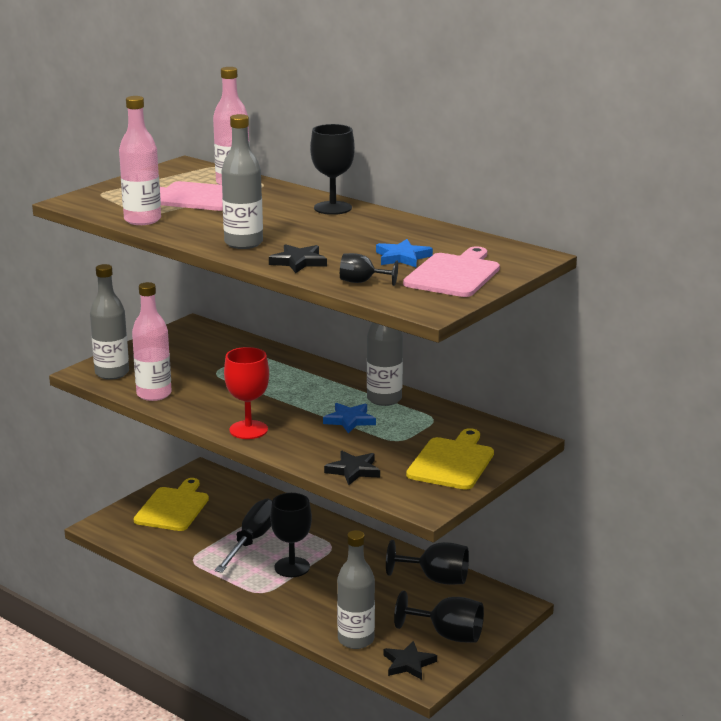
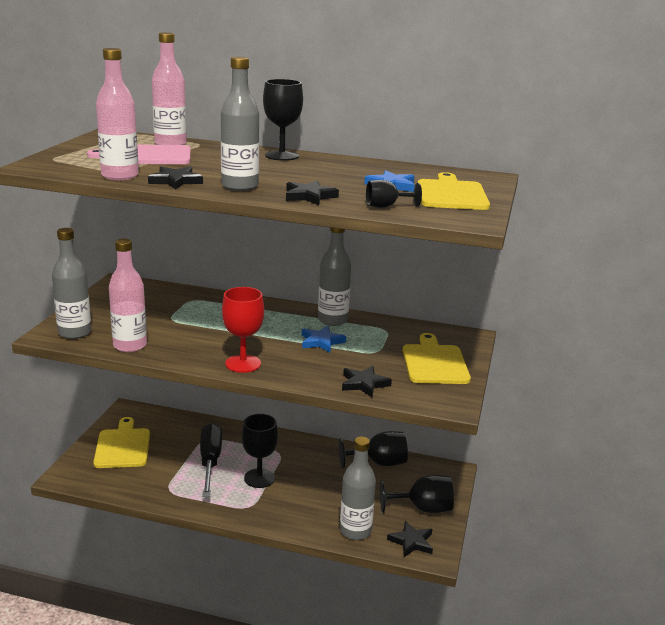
camera: 25 degrees left, 0 degrees up
pink cutting board [403,246,500,297] -> yellow cutting board [418,172,490,210]
none -> black star [148,167,203,190]

